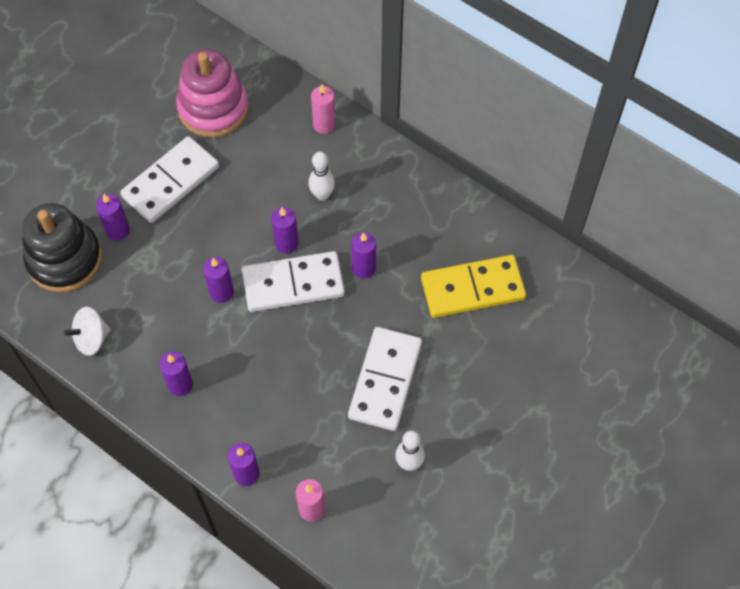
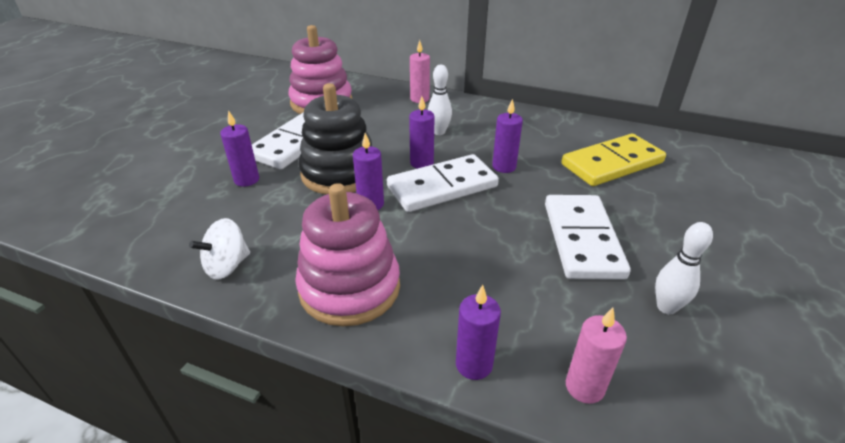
camera: 15 degrees left, 25 degrees down
black stacking toy [22,203,102,292] -> black stacking toy moved to [298,83,372,194]
purple candle [159,352,193,396] -> pink stacking toy [295,183,400,326]

